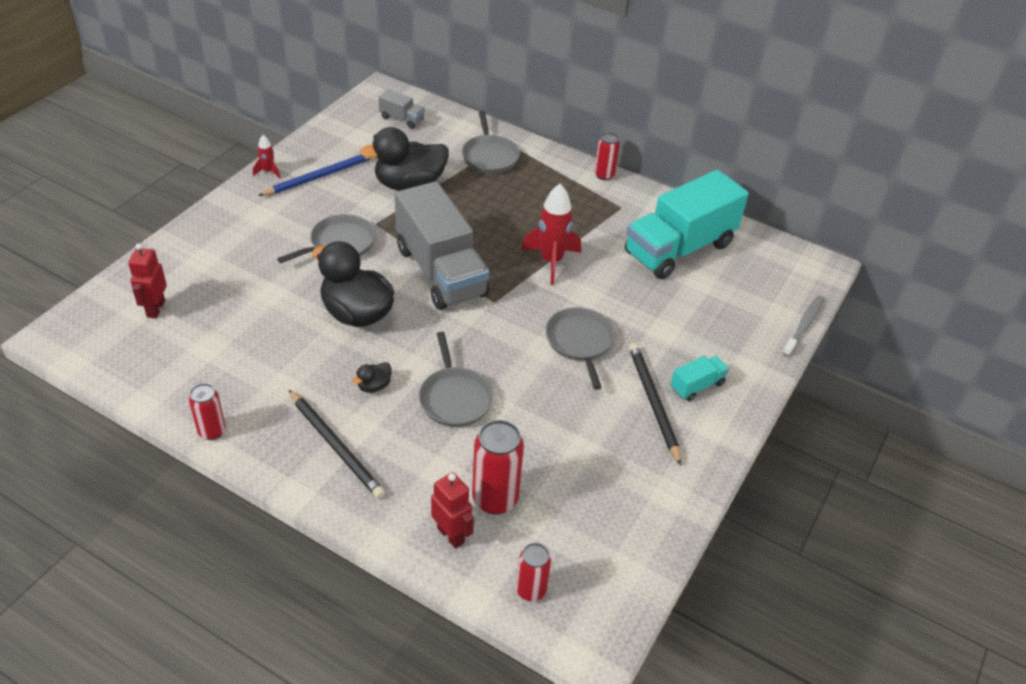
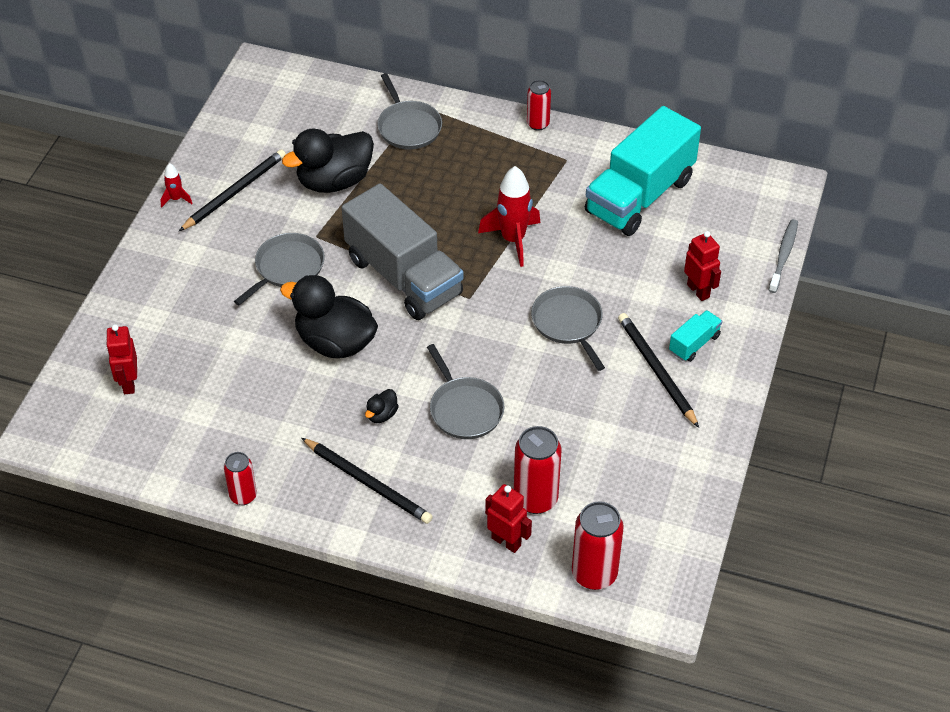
camera: 10 degrees left, 5 degrees up
blue pencil [258,155,375,196] -> black pencil [179,149,286,231]
grey truck [378,89,425,129] -> none
red can [516,543,551,601] -> red can [572,501,624,590], size x1.62
none -> red robot [684,231,721,301]

